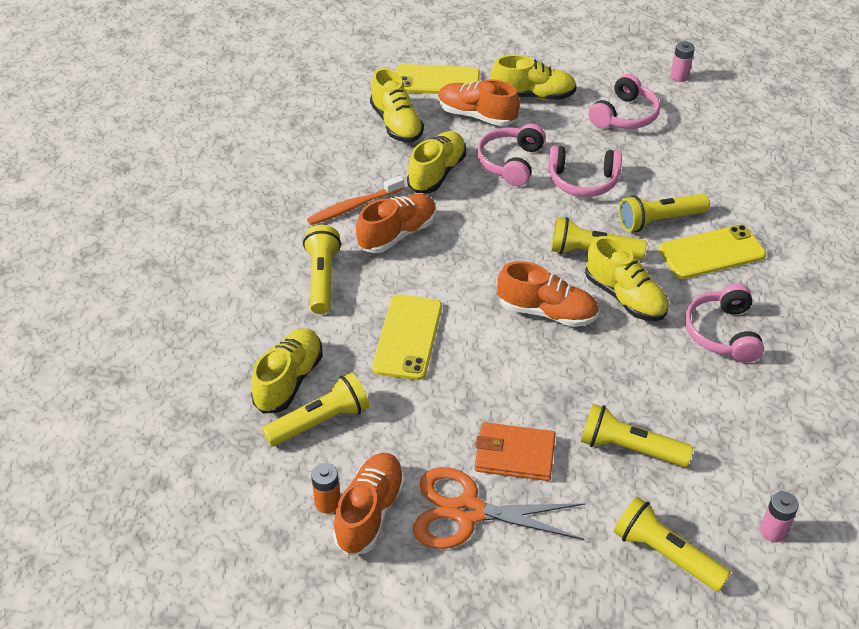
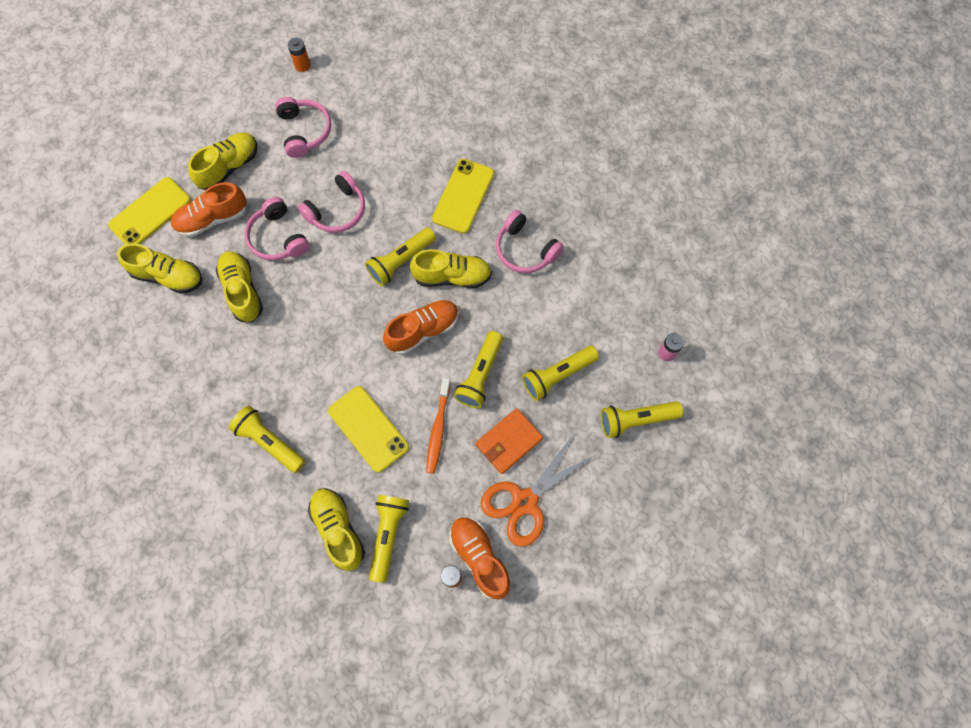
camera: 50 degrees left, 25 degrees up
orange toothbrush [307,176,404,225] -> orange toothbrush moved to [426,378,451,474]
orange shoe [356,194,436,253] -> none
yellow flashlight [619,194,710,232] -> yellow flashlight moved to [454,331,503,408]
pink battery [671,41,695,82] -> orange battery [288,38,310,72]

